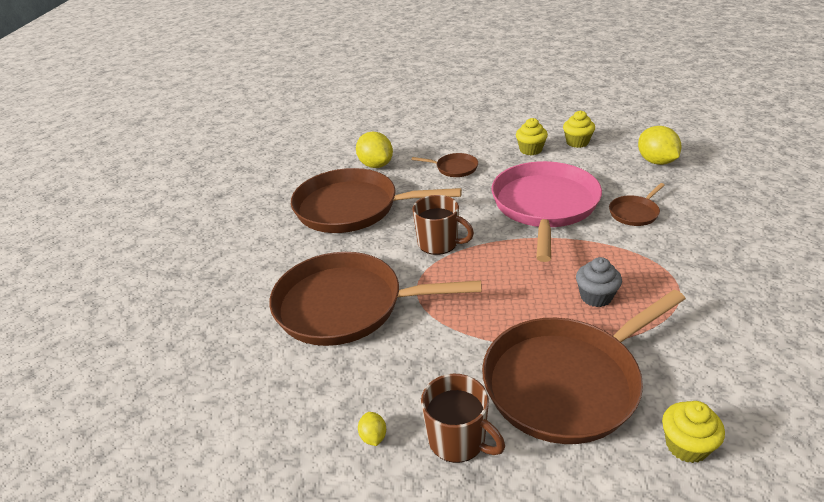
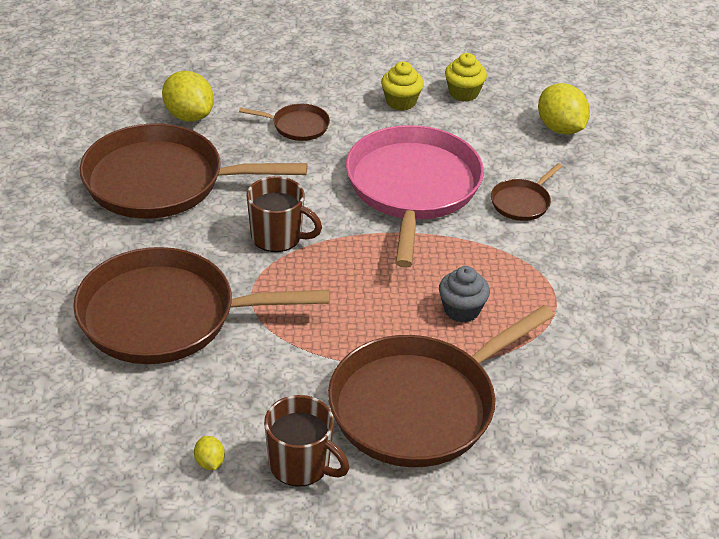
camera: 10 degrees left, 5 degrees up
yellow cupcake [662,401,725,463] -> none

